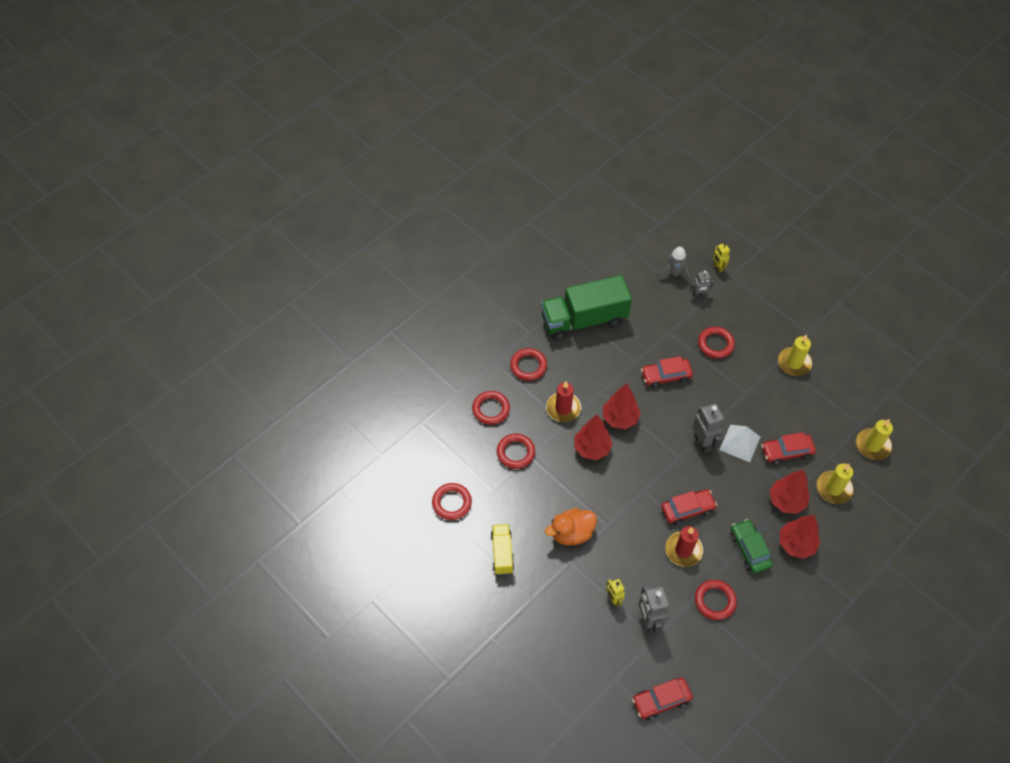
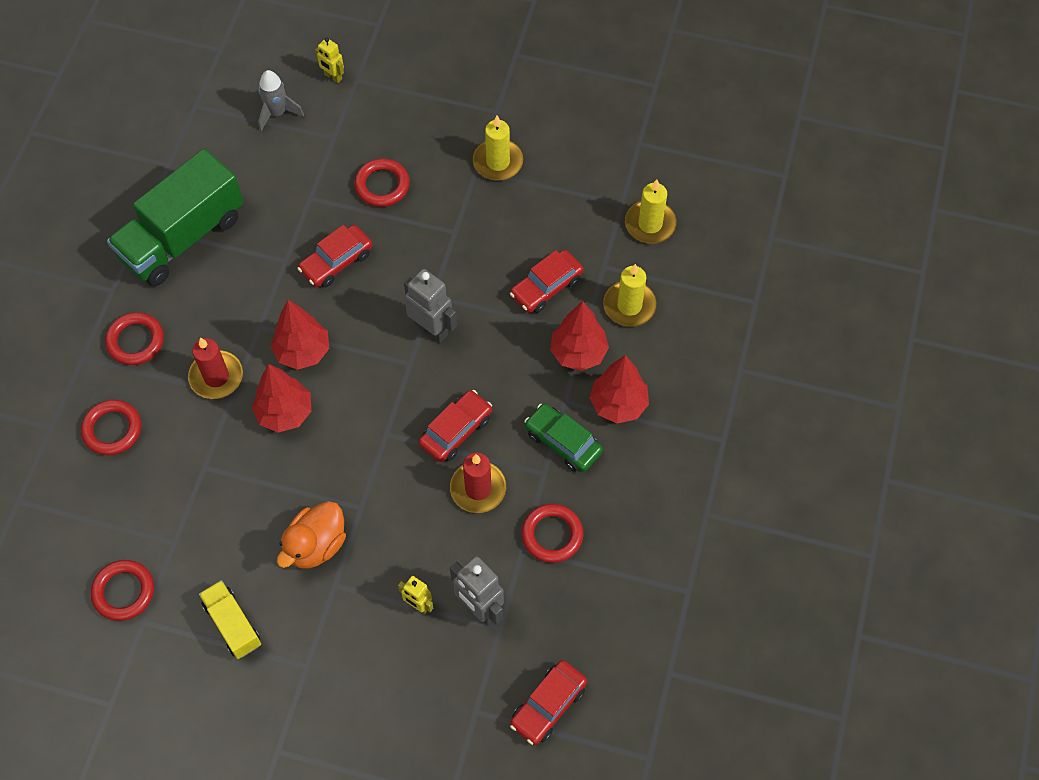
camera: 30 degrees left, 5 degrees up
red ring [497,434,535,469] -> none
grey robot [690,271,714,297] -> none
white pyramid [720,425,760,462] -> none

